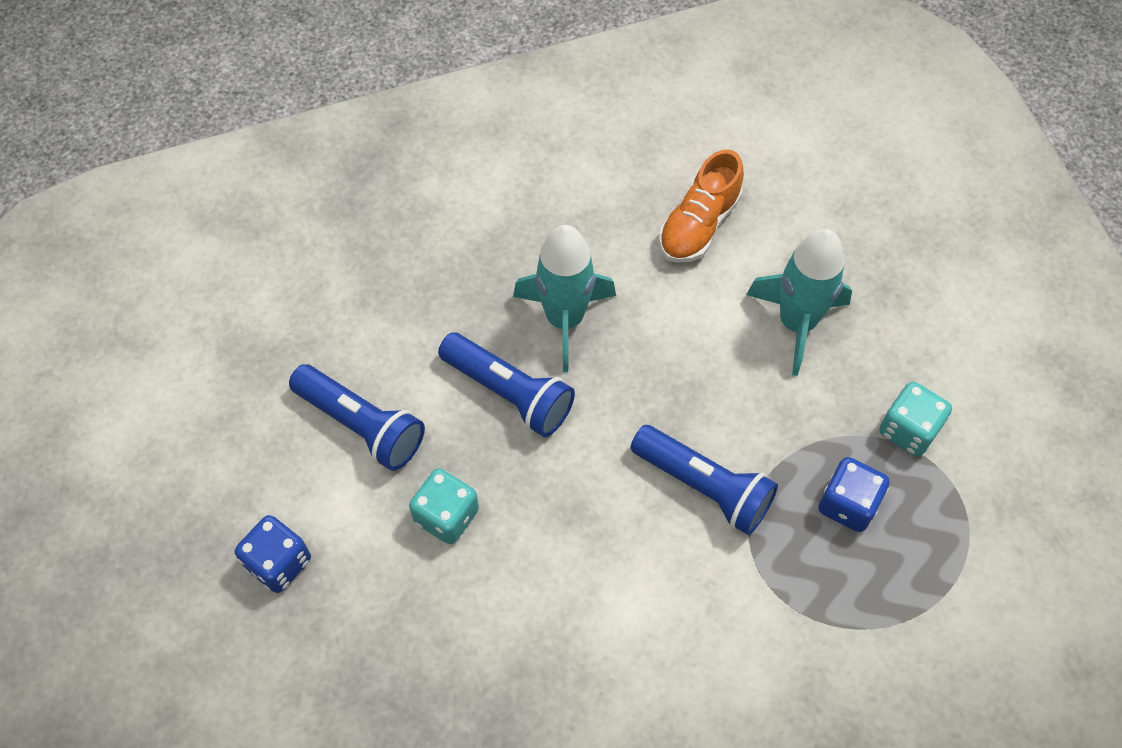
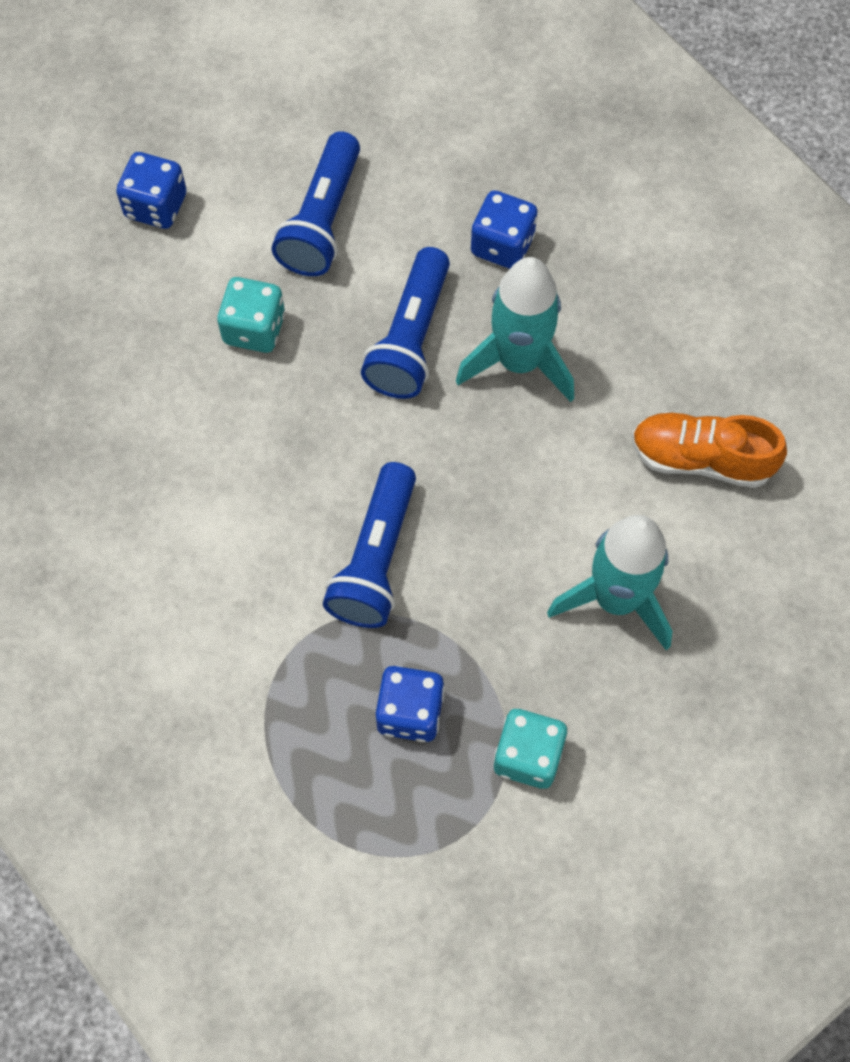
camera: 70 degrees right, 5 degrees up
none -> blue dice [471,190,538,269]

